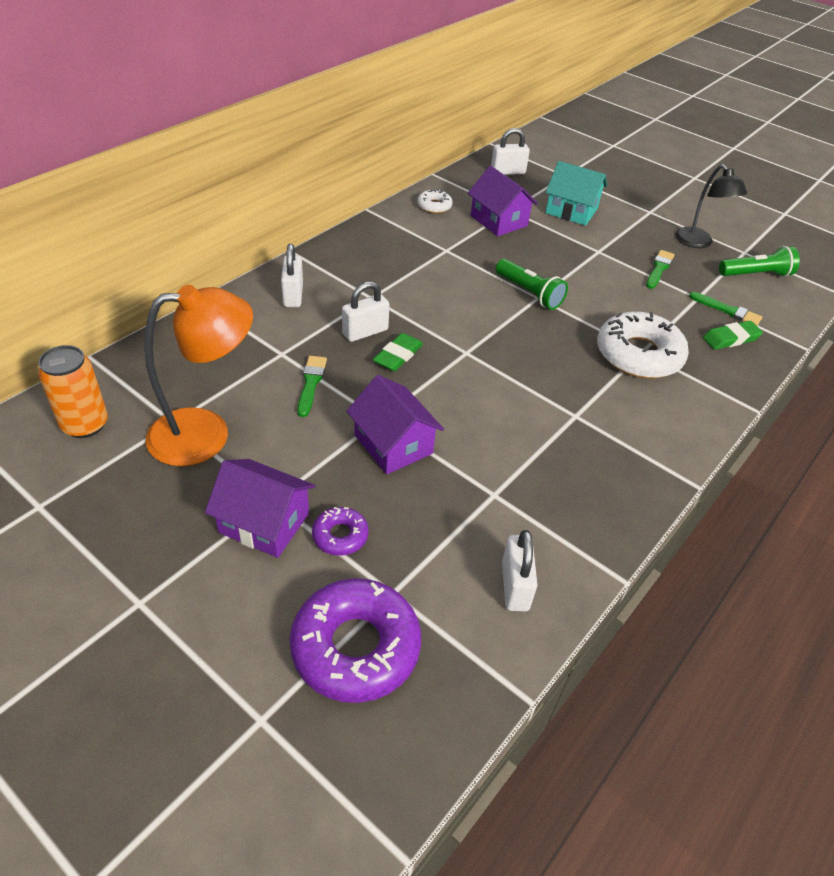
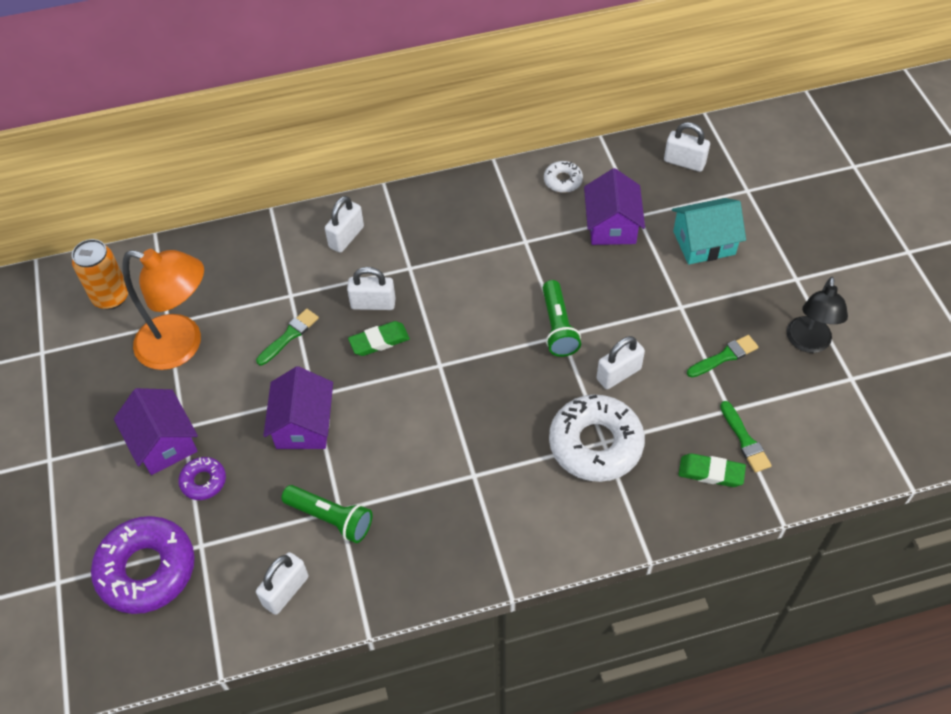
camera: 40 degrees right, 10 degrees up
turquoise house [545,161,607,226] -> turquoise house turned 75 degrees counterclockwise [672,198,746,265]
green flashlight [719,246,800,277] -> green flashlight moved to [281,485,372,543]
none -> white padlock [596,336,645,389]

